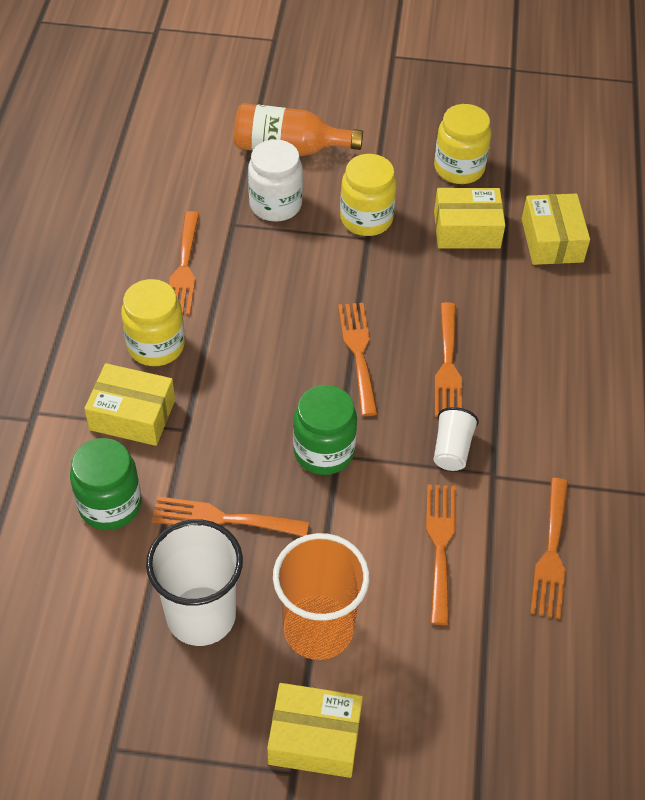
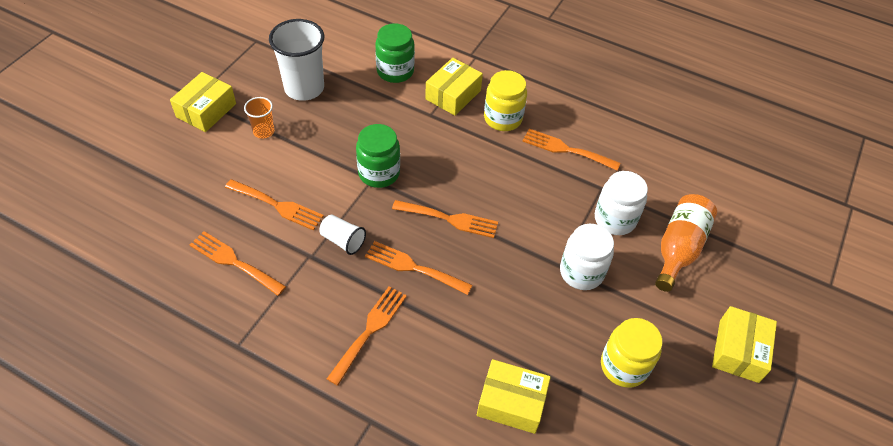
camera: 110 degrees right, 0 degrees up
orange fork [151,496,309,536] -> orange fork moved to [327,286,407,386]
orange cup [273,533,369,660] -> orange cup [244,97,274,138], size x0.51
yellow jar [340,154,397,236] -> white jar [560,224,614,290]
yellow box [434,188,505,249] -> yellow box moved to [712,306,777,383]

